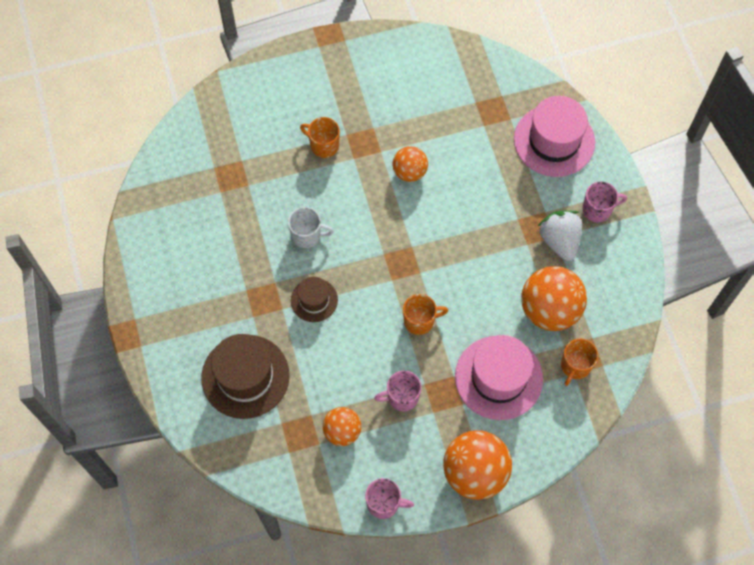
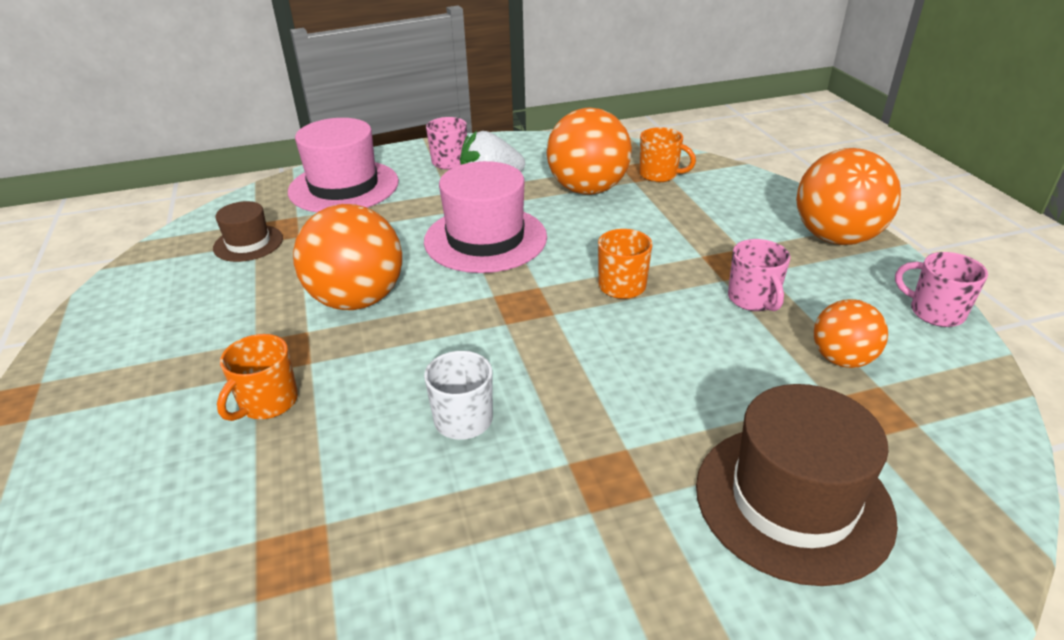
camera: 90 degrees left, 30 degrees down
brown hat [291,277,338,322] -> brown hat moved to [213,201,283,262]
pink mug [365,478,414,519] -> pink mug turned 60 degrees counterclockwise [895,252,988,327]
orange ball [393,146,428,182] -> orange ball [293,204,402,310], size x1.72
pink hat [455,335,543,420] -> pink hat moved to [424,161,547,273]

